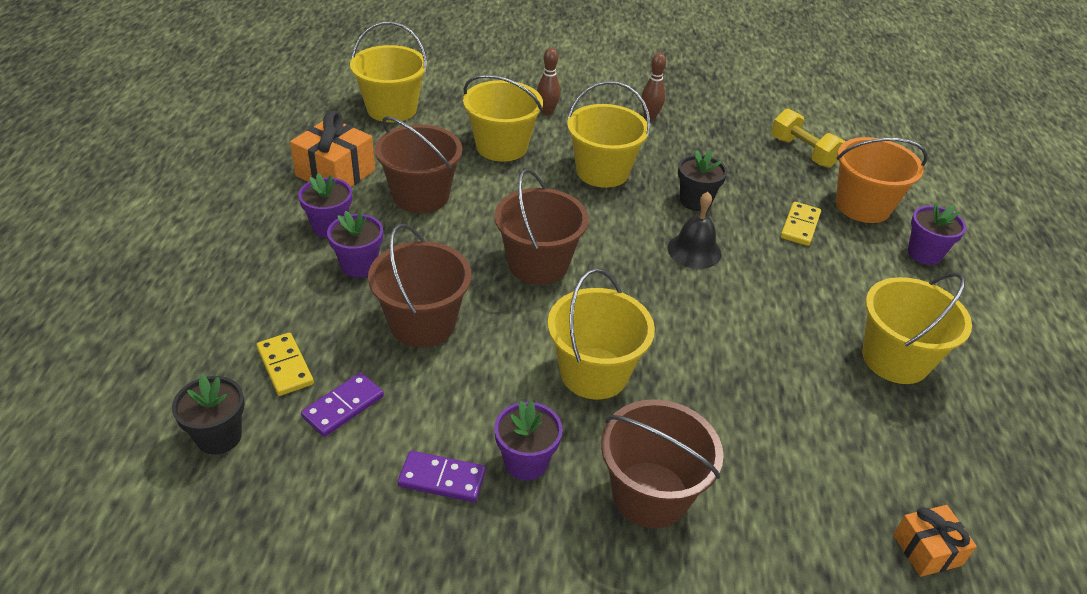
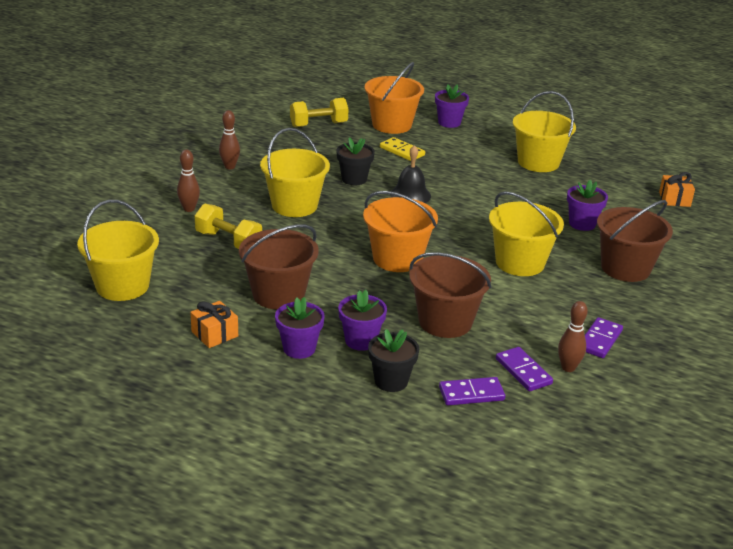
camera: 70 degrees left, 10 degrees down
black flower pot [172,375,245,455] -> black flower pot moved to [368,329,419,392]
yellow domino [256,332,314,396] -> purple domino [439,377,505,405]
orange gift [290,110,375,187] -> orange gift [190,301,238,348], size x0.60
yellow bucket [463,75,543,162] -> yellow dumbbell [195,203,262,249]
purple flower pot [494,401,563,481] -> purple flower pot moved to [567,180,608,231]
brown bucket [495,169,589,285] -> orange bucket [363,191,438,272]
none -> brown bowling pin [558,301,588,372]

